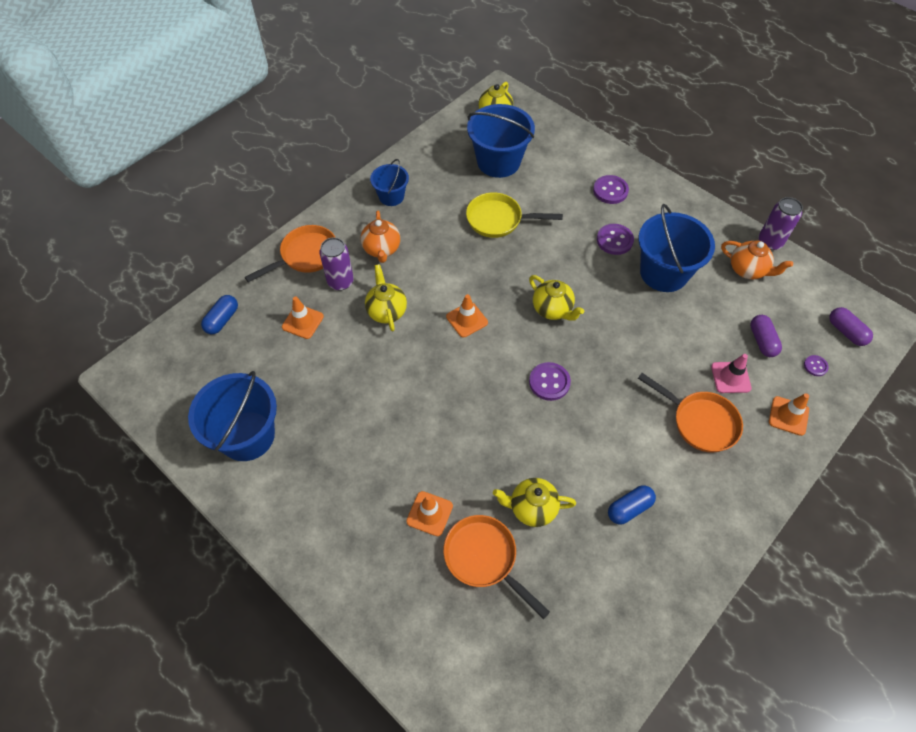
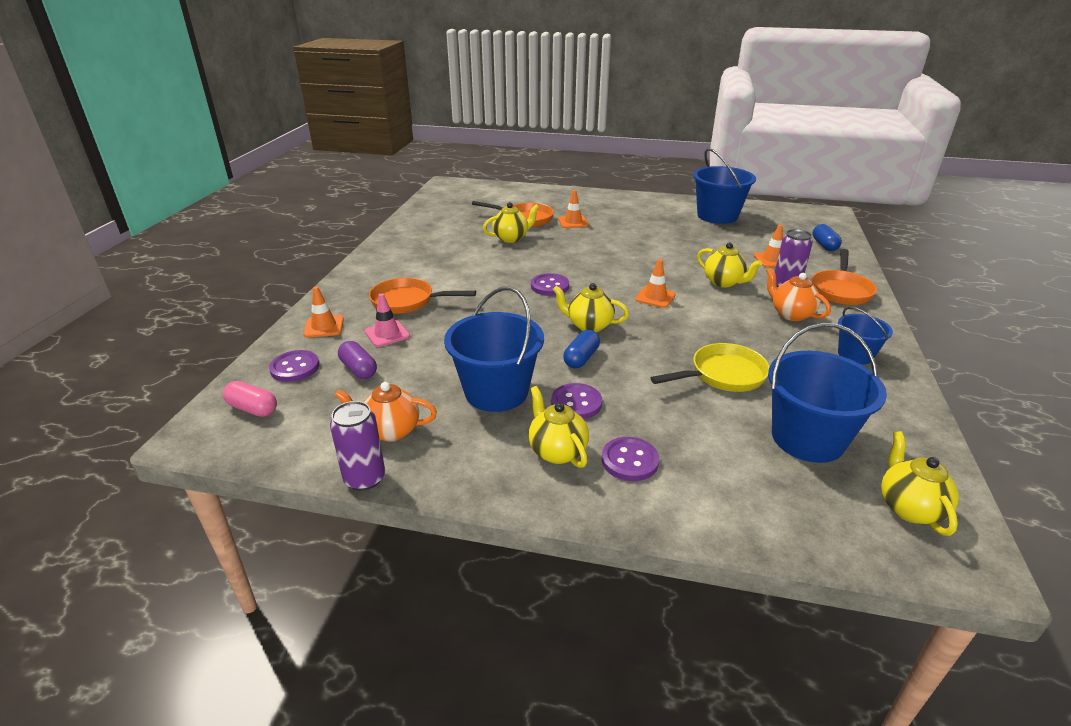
camera: 150 degrees right, 25 degrees down
blue capsule [608,485,656,525] -> blue capsule moved to [563,330,600,368]
purple button [804,355,829,376] -> purple button [269,350,319,382], size x1.77
purple capsule [829,307,873,346] -> pink capsule [223,381,277,417]
none -> yellow teapot [528,386,589,468]

